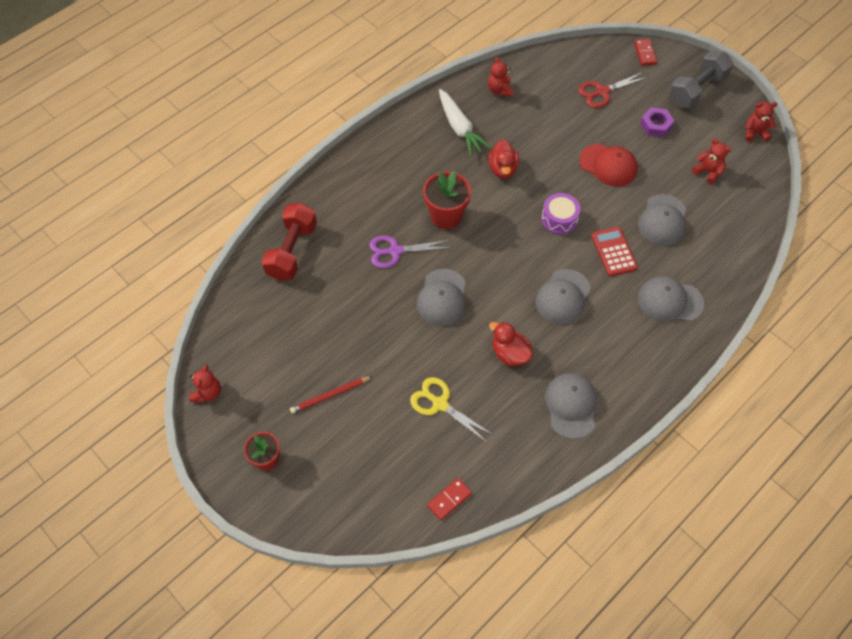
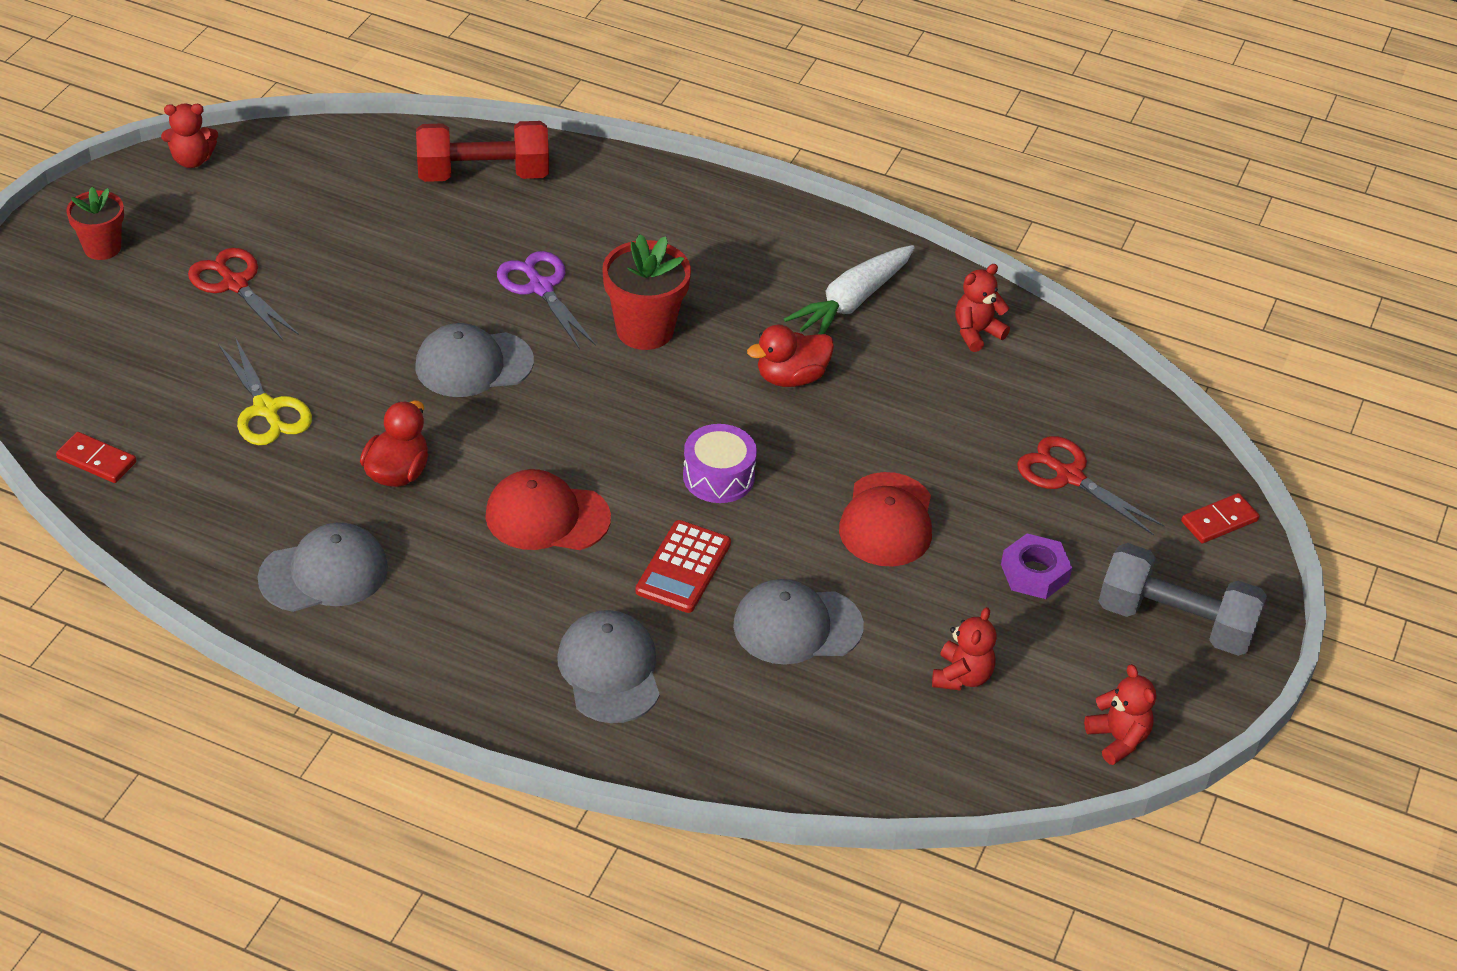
camera: 65 degrees right, 15 degrees down
red pencil [290,376,373,413] -> red scissors [188,248,299,340]
yellow scissors [410,377,493,443] -> yellow scissors turned 135 degrees clockwise [218,337,312,445]
grey cap [535,269,591,325] -> red cap [485,469,611,550]
red calculator [592,227,638,276] -> red calculator turned 150 degrees clockwise [635,520,731,613]

